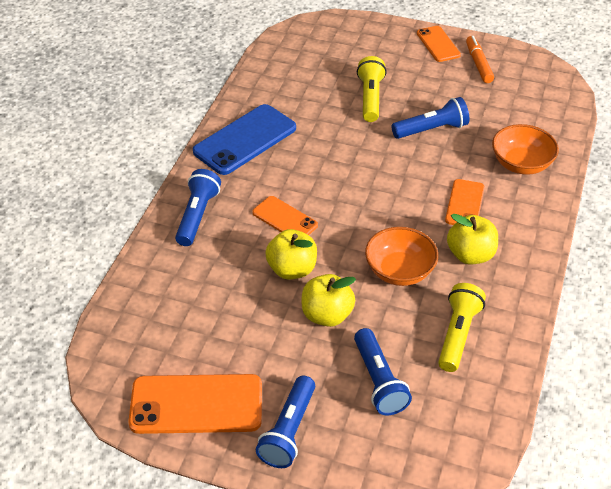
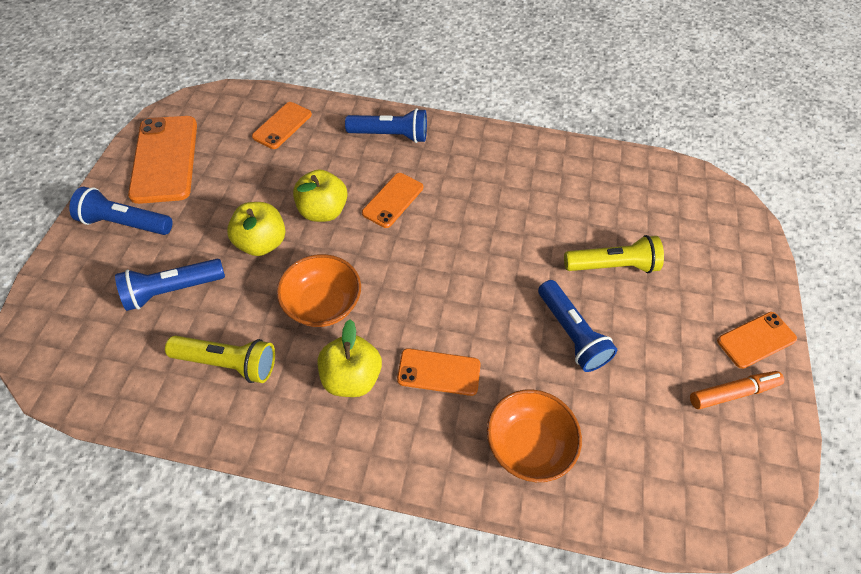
camera: 80 degrees right, 10 degrees up
blue phone [193,104,296,175] -> none
none -> orange phone [252,102,312,149]

